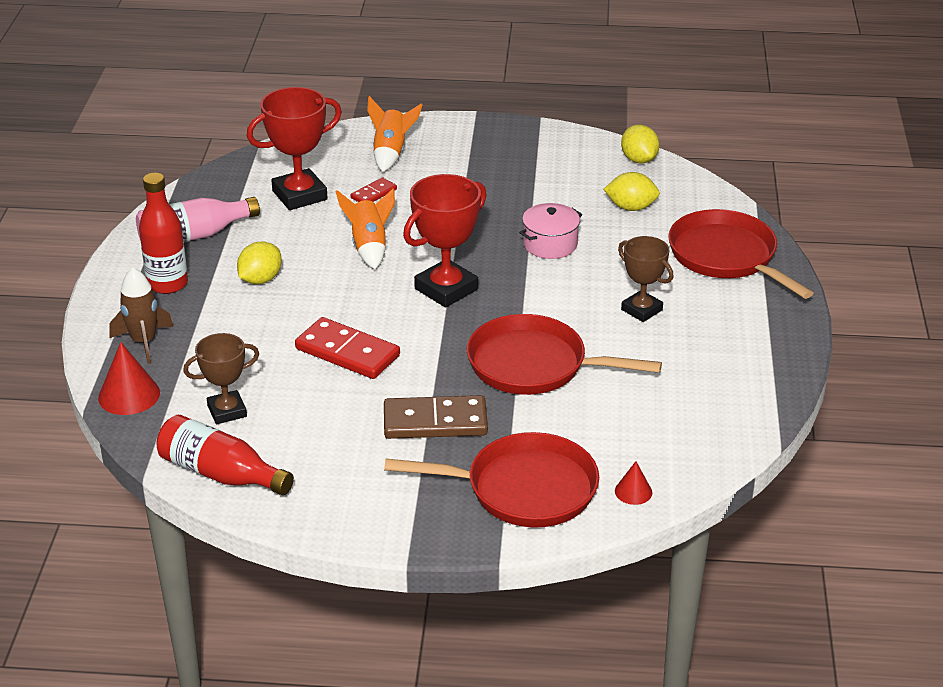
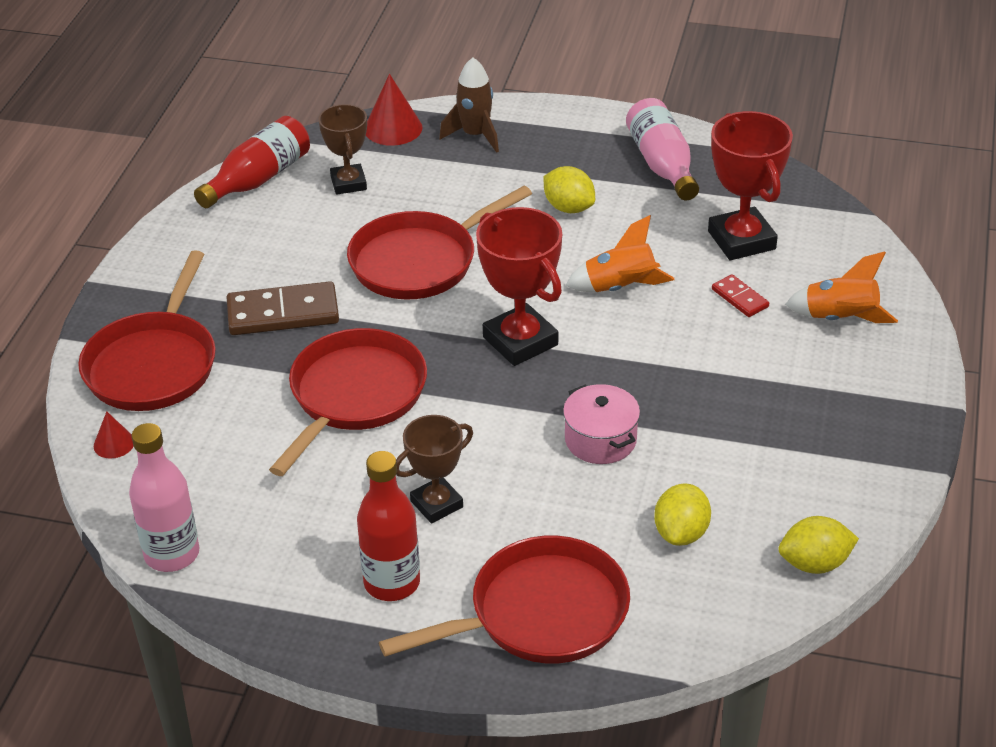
camera: 100 degrees right, 5 degrees up
red bottle [139,173,188,294] -> red bottle moved to [357,451,420,601]
red domino [295,317,400,379] -> red pan [347,186,532,300]
brown domino [384,395,488,439] -> brown domino turned 75 degrees clockwise [227,281,339,335]
none -> pink bottle [129,423,200,572]

